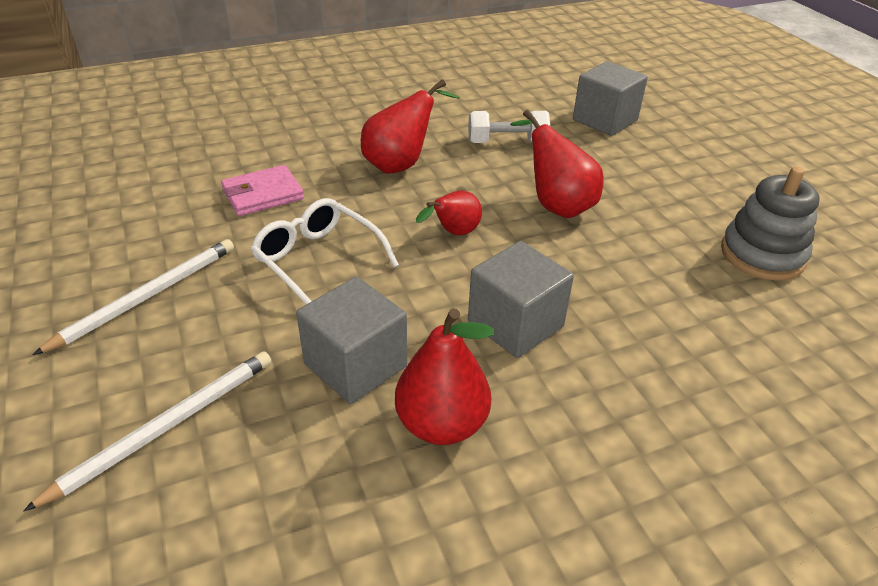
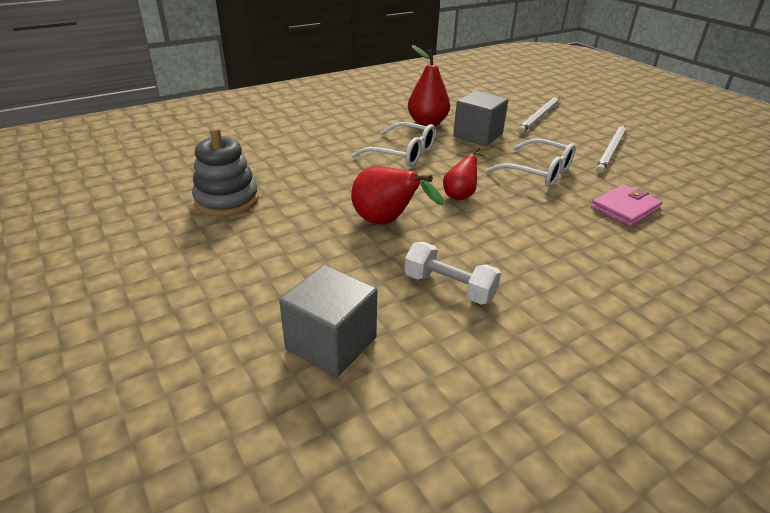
camera: 170 degrees right, 5 degrees down
red pear [361,79,460,174] -> none
white dumbbell [468,111,550,143] -> white dumbbell turned 45 degrees clockwise [404,242,501,305]
grey cube [468,241,574,358] -> white glasses [352,122,436,167]

